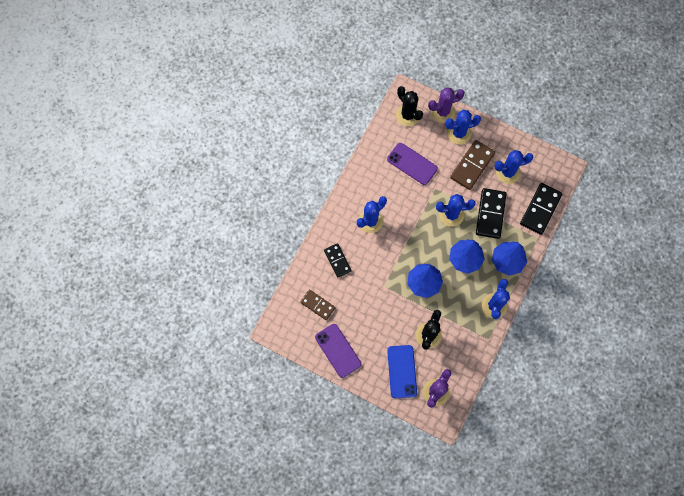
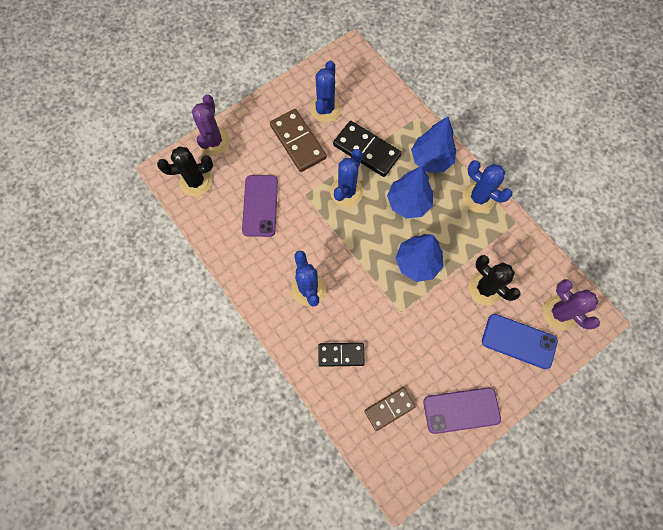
camera: 65 degrees left, 0 degrees up
purple phone [387,143,438,185] -> purple phone turned 60 degrees counterclockwise [242,175,278,237]
blue cactus [445,110,481,145] -> none
black domino [520,183,562,235] -> none

